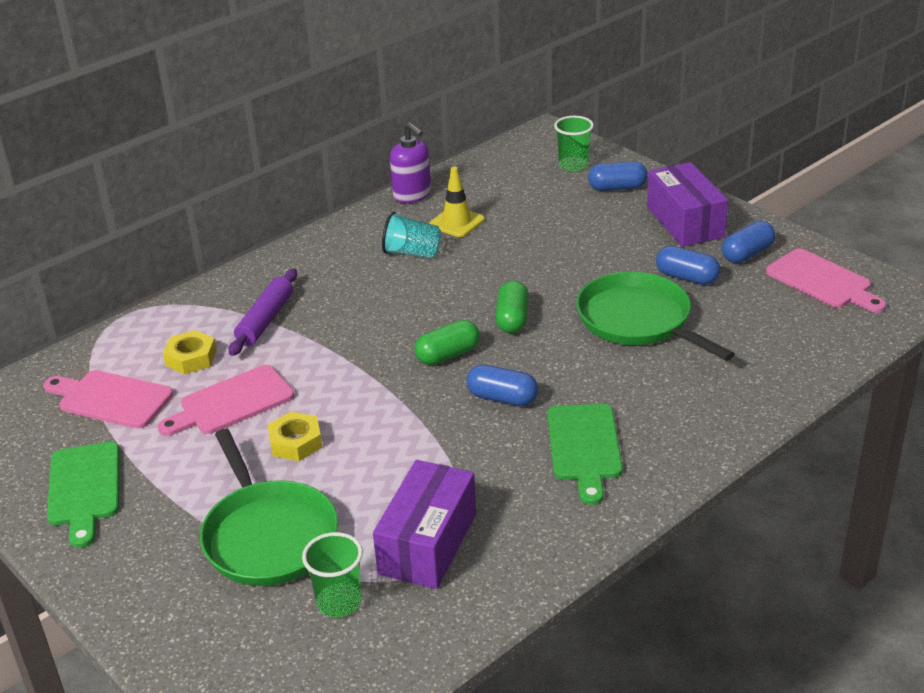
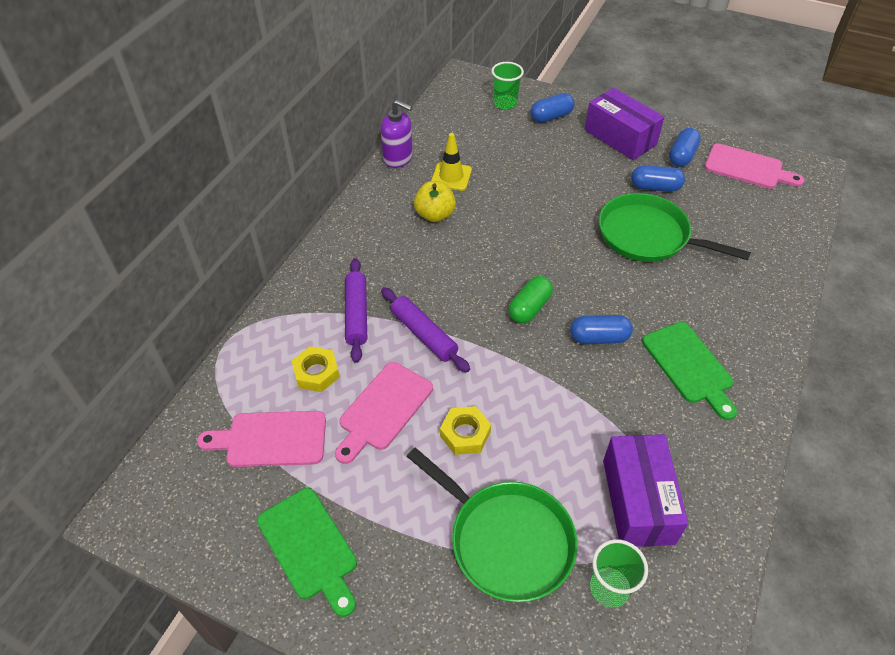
camera: 25 degrees left, 15 degrees up
turquoise cup [382,212,441,258] -> yellow apple [414,181,456,222]
green capsule [495,281,529,333] -> none
none -> purple rolling pin [381,287,470,373]

